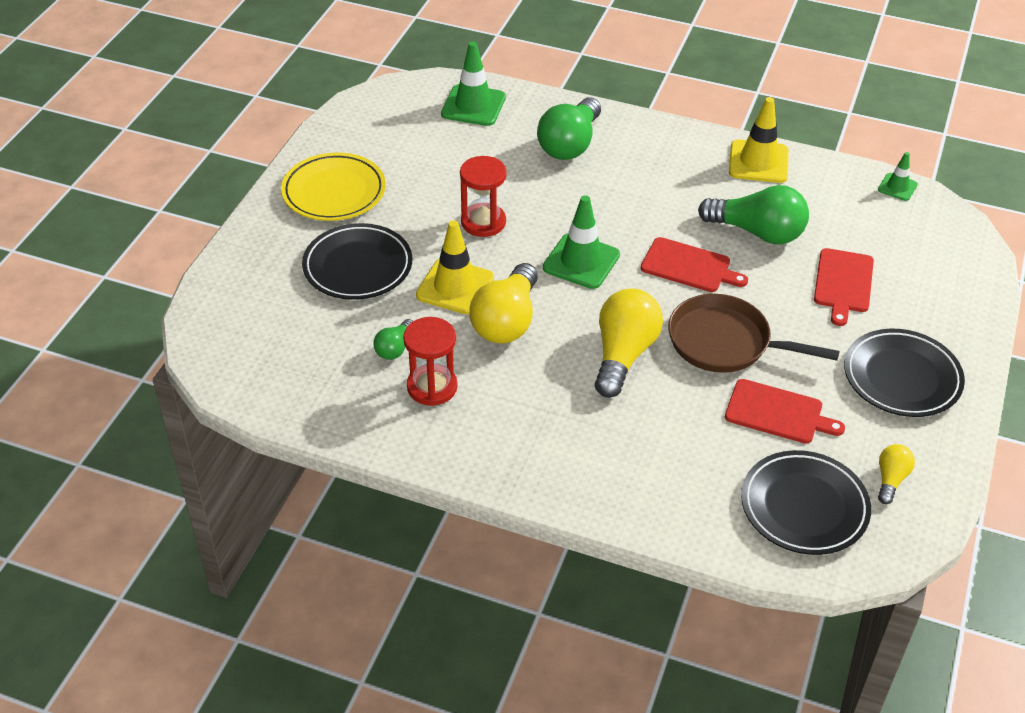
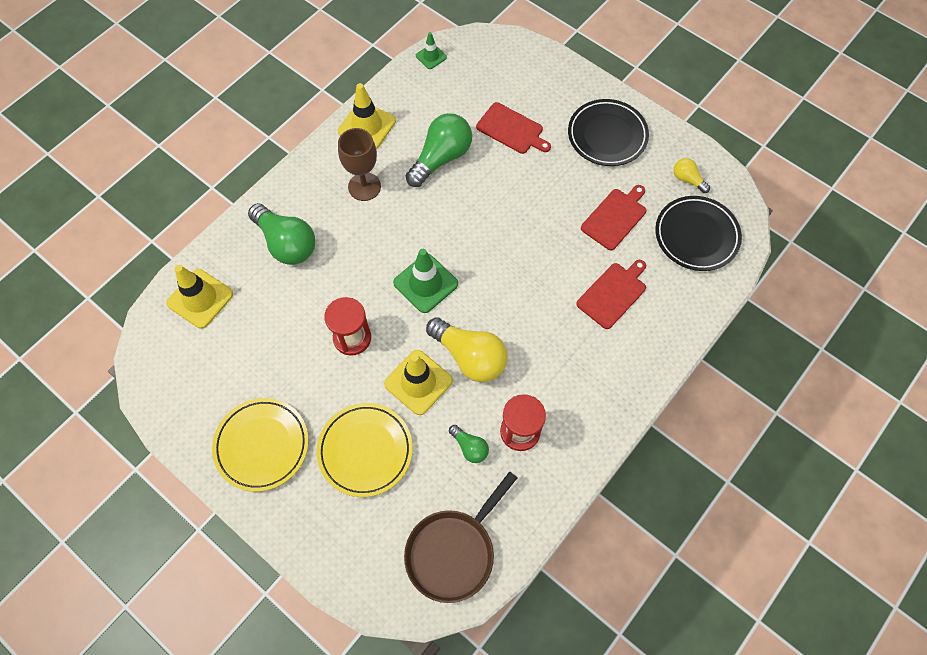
camera: 70 degrees left, 20 degrees up
black plate [302,223,412,300] -> yellow plate [317,403,413,497]
green traffic cone [441,41,506,126] -> yellow traffic cone [166,265,233,329]
yellow light bulb [595,288,663,398] -> none
red cutting board [641,237,748,292] -> red cutting board moved to [576,260,646,329]
brown pan [668,294,840,373] -> brown pan moved to [404,471,517,603]
none -> brown goblet [338,128,381,201]

